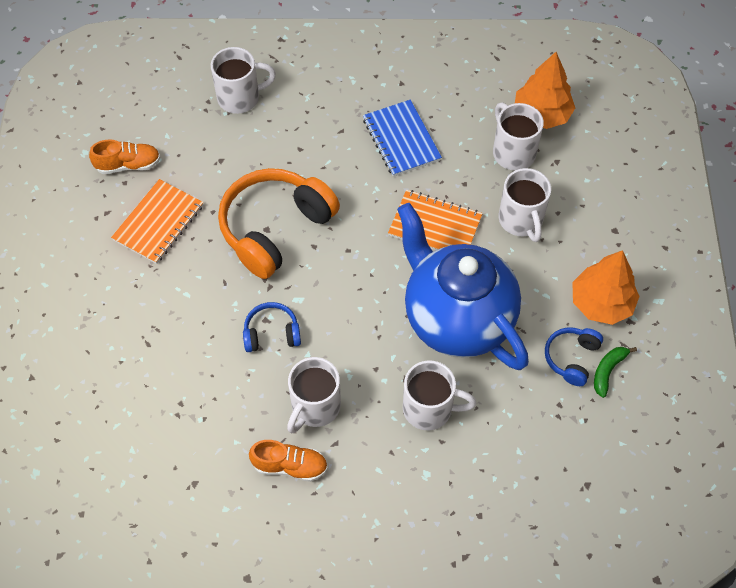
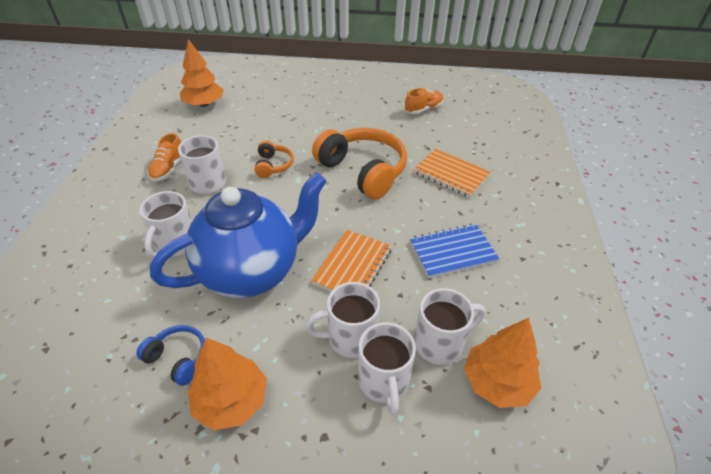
camera: 95 degrees right, 15 degrees down
orange shoe [89,140,161,174] -> orange shoe turned 120 degrees counterclockwise [405,88,444,114]
orange notebook [111,179,204,264] -> orange notebook moved to [414,149,490,198]
white mug [211,47,276,114] -> white mug moved to [358,322,416,416]
blue headphones [243,302,301,352] -> orange headphones [255,140,294,178]
green banana [594,347,637,398] -> none
none -> orange tree [180,39,224,107]

